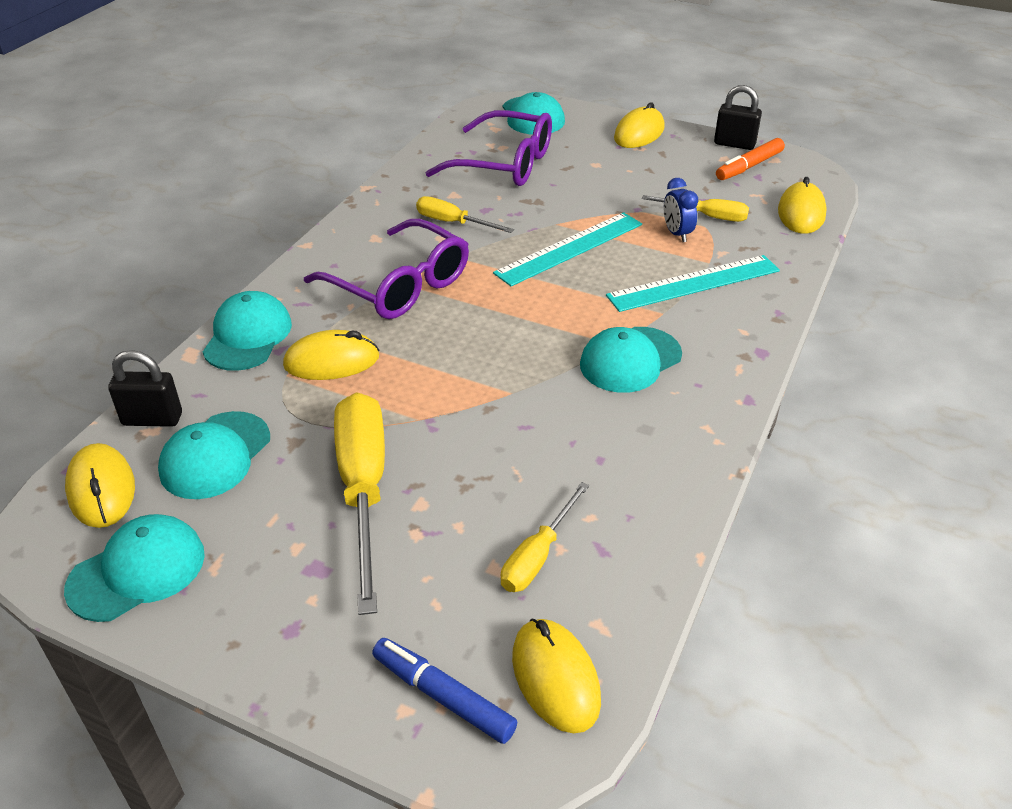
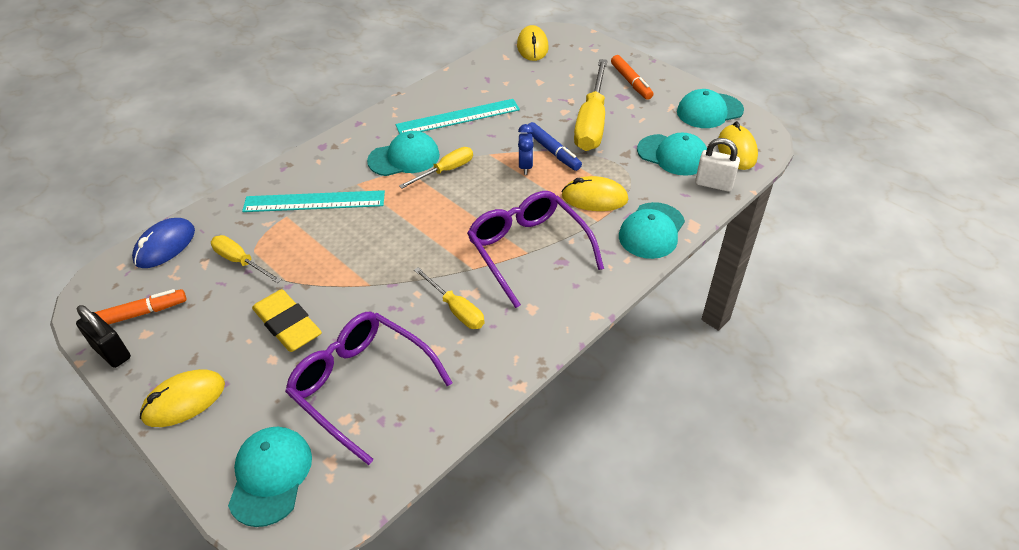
camera: 160 degrees left, 5 degrees up
black padlock [108,350,182,427] -> white padlock [695,138,740,192]
turquoise cap [158,411,270,499] -> turquoise cap turned 75 degrees clockwise [637,133,707,176]
blue marker [372,638,517,744] -> blue marker moved to [527,122,582,171]
turquoise ruler [493,212,642,286] -> turquoise ruler moved to [396,99,520,134]
yellow screwdriver [501,482,589,592] -> yellow screwdriver moved to [399,147,473,188]
blue clock [664,178,699,242] -> blue clock moved to [518,124,534,175]
yellow mouse [778,177,827,234] -> blue mouse [132,218,195,268]
none -> yellow eraser [252,289,322,352]
none -> orange marker [611,55,653,100]

